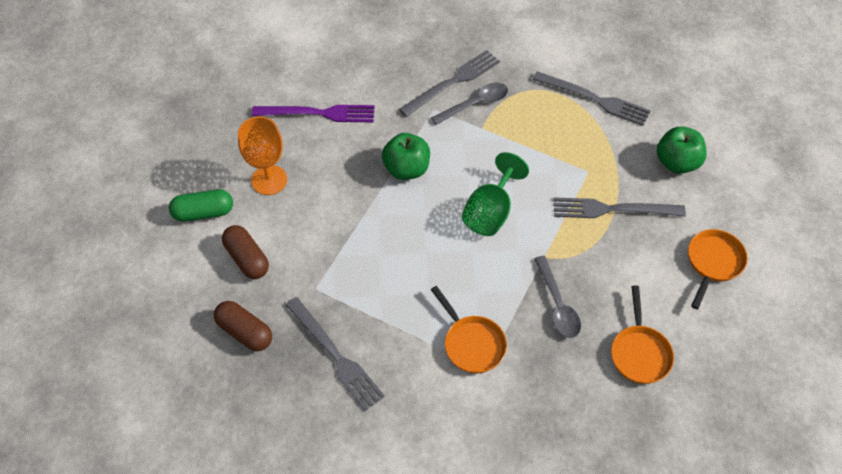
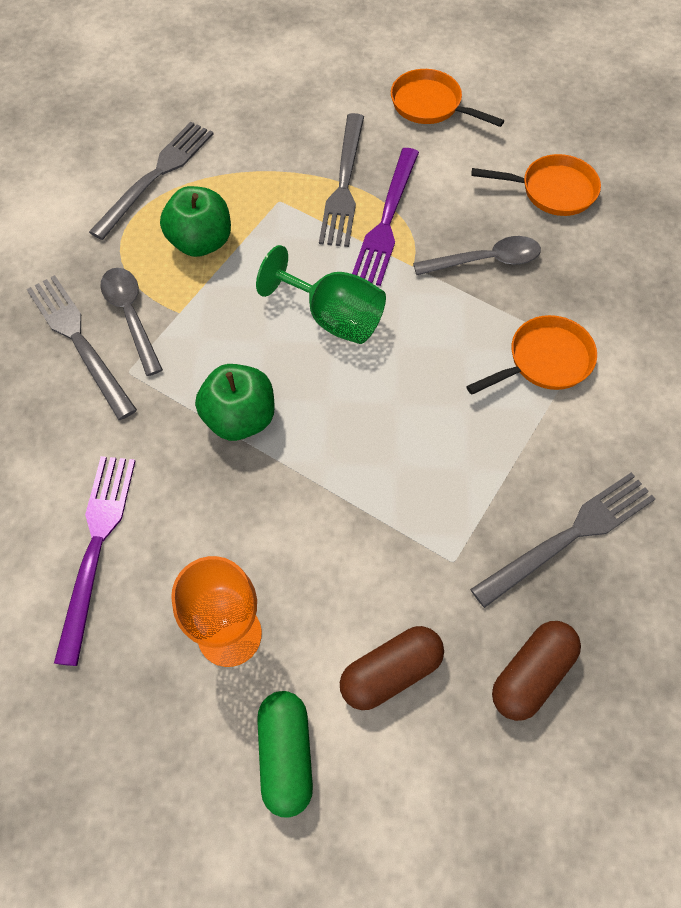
camera: 85 degrees left, 5 degrees up
green apple [657,126,707,174] -> green apple moved to [160,186,231,257]
none -> purple fork [352,148,419,286]

